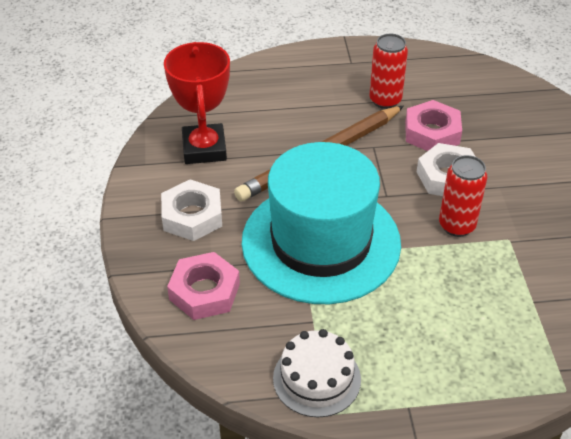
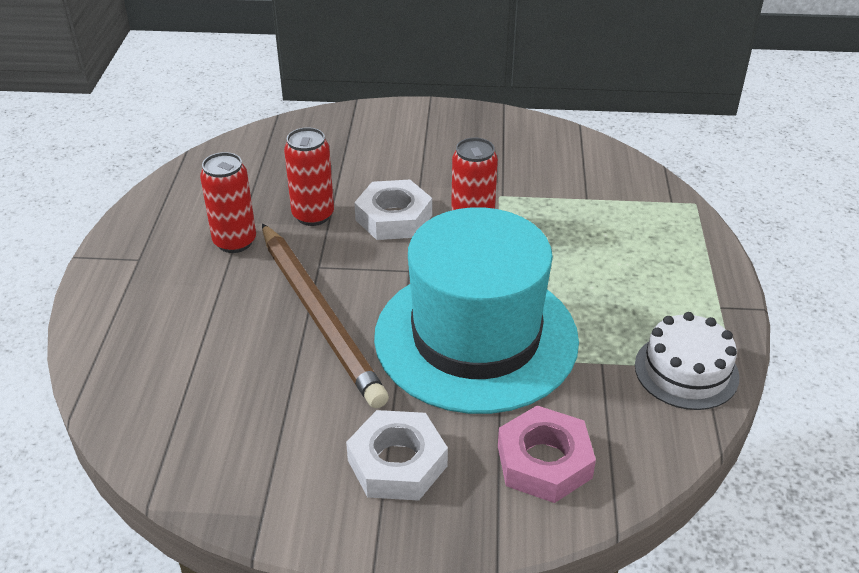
camera: 80 degrees left, 5 degrees down
red trophy [164,42,230,164] -> none
pink nut [405,100,462,151] -> red can [284,127,334,226]

